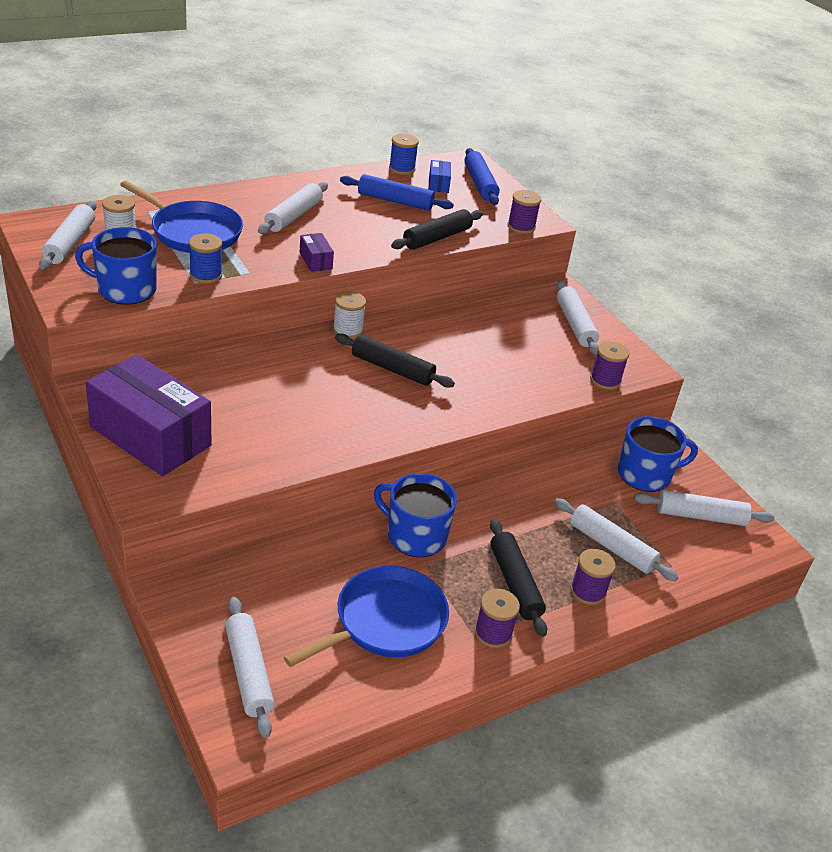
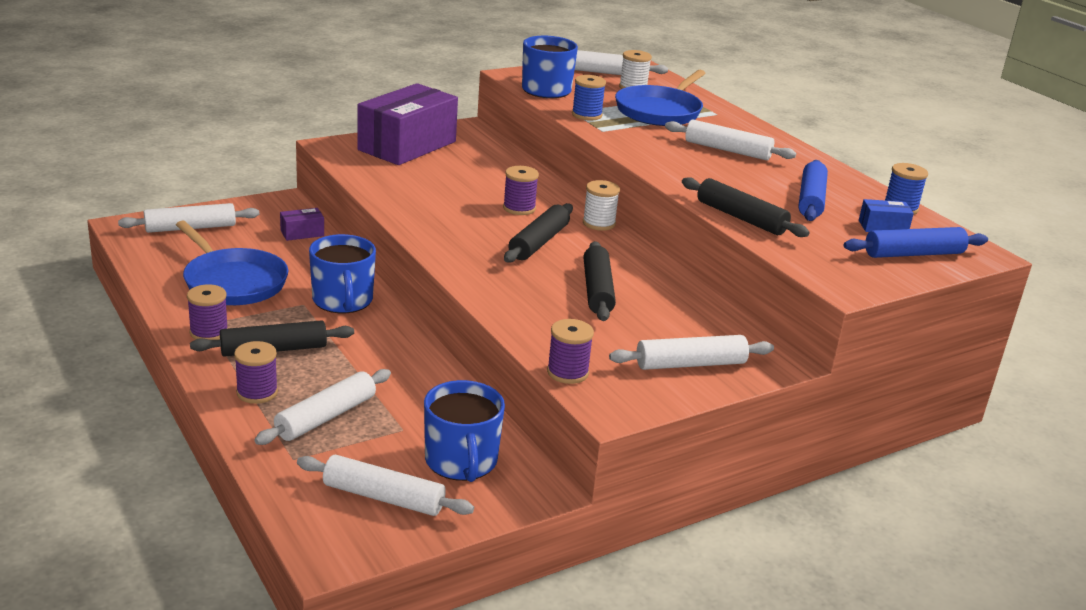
camera: 90 degrees right, 10 degrees down
purple box [300,233,334,272] -> purple box moved to [280,208,324,241]
blue mug [374,473,457,557] -> blue mug turned 135 degrees clockwise [309,234,376,313]
purple spool [508,190,541,234] -> purple spool moved to [503,166,539,215]
white rolling pin [634,490,774,526] -> white rolling pin turned 75 degrees counterclockwise [297,455,474,516]
none -> black rolling pin [584,241,616,321]

